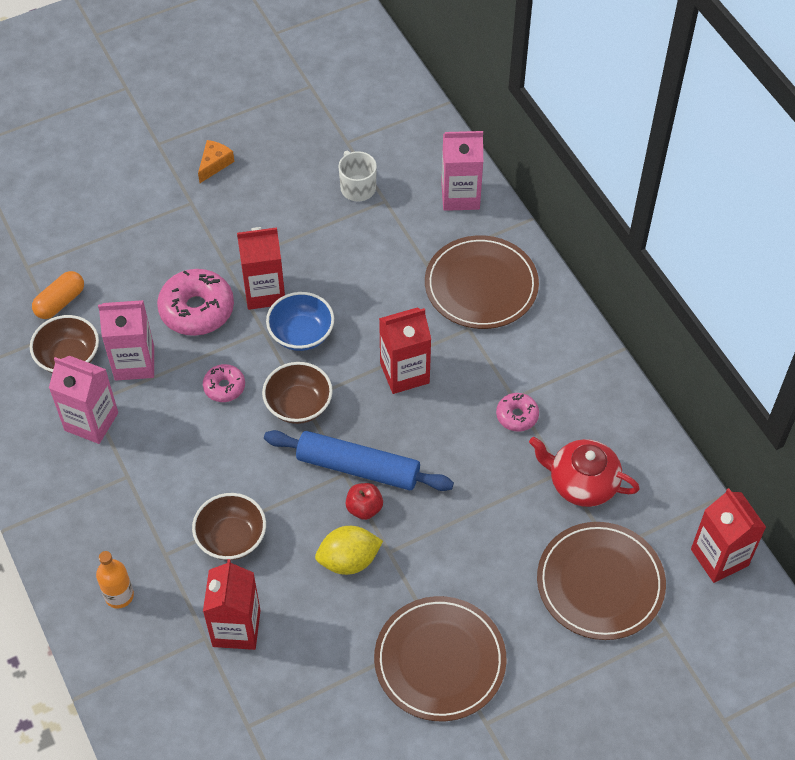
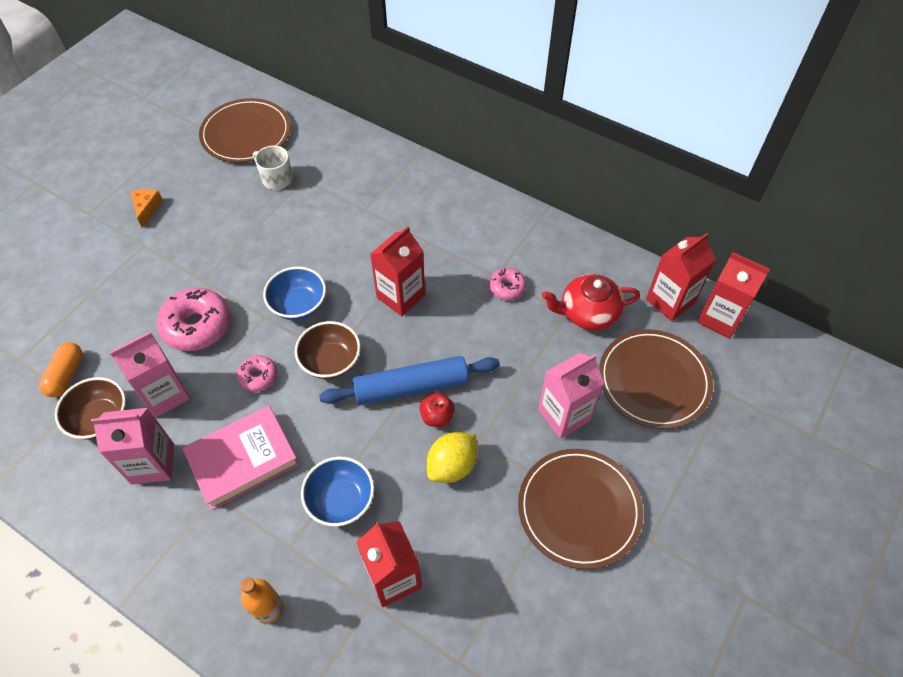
camera: 30 degrees left, 0 degrees up
brown bowl [192,493,266,560] -> blue bowl [301,457,374,527]
red carton [237,227,285,310] -> red carton moved to [646,233,716,321]
brown plate [425,235,539,329] -> brown plate moved to [199,98,291,163]
pink carton [441,131,483,211] -> pink carton moved to [538,353,604,439]
none -> pink book [182,406,299,510]

